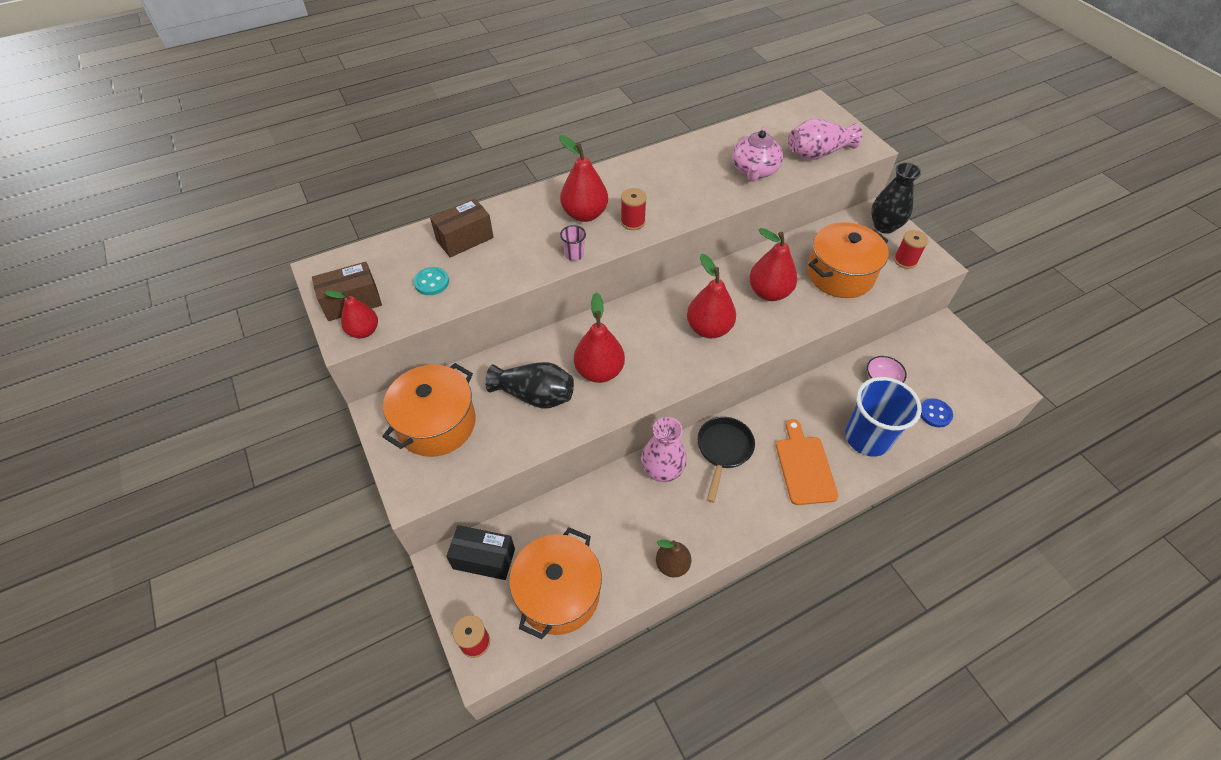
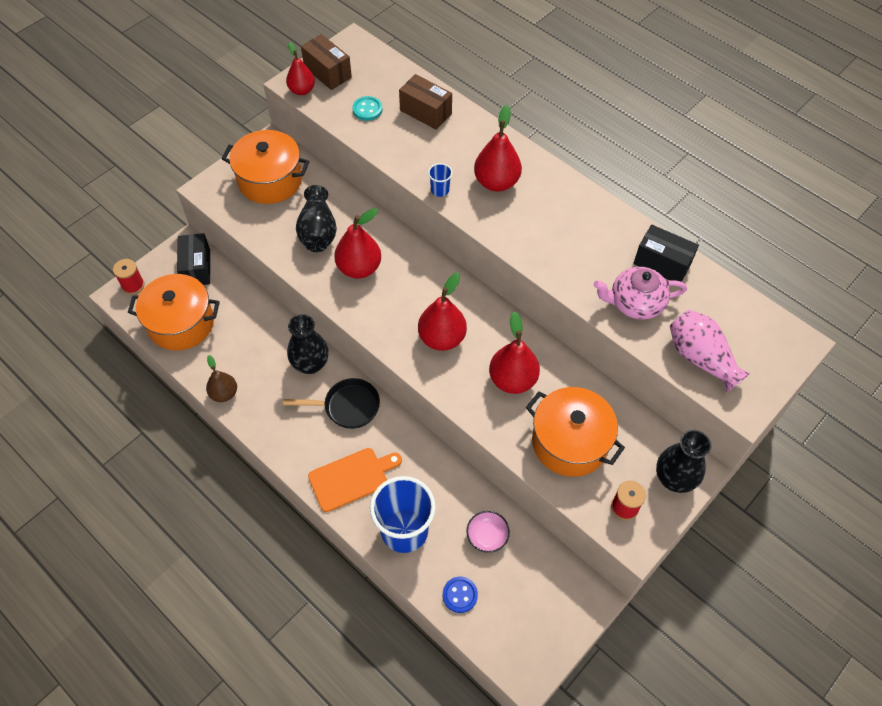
camera: 70 degrees right, 5 degrees up
pink cup [560,225,586,261] -> blue cup [428,163,453,197]
red spool [621,188,647,230] -> none
pink vase [641,417,687,482] -> black vase [287,314,329,374]
none -> black box [633,225,699,282]

